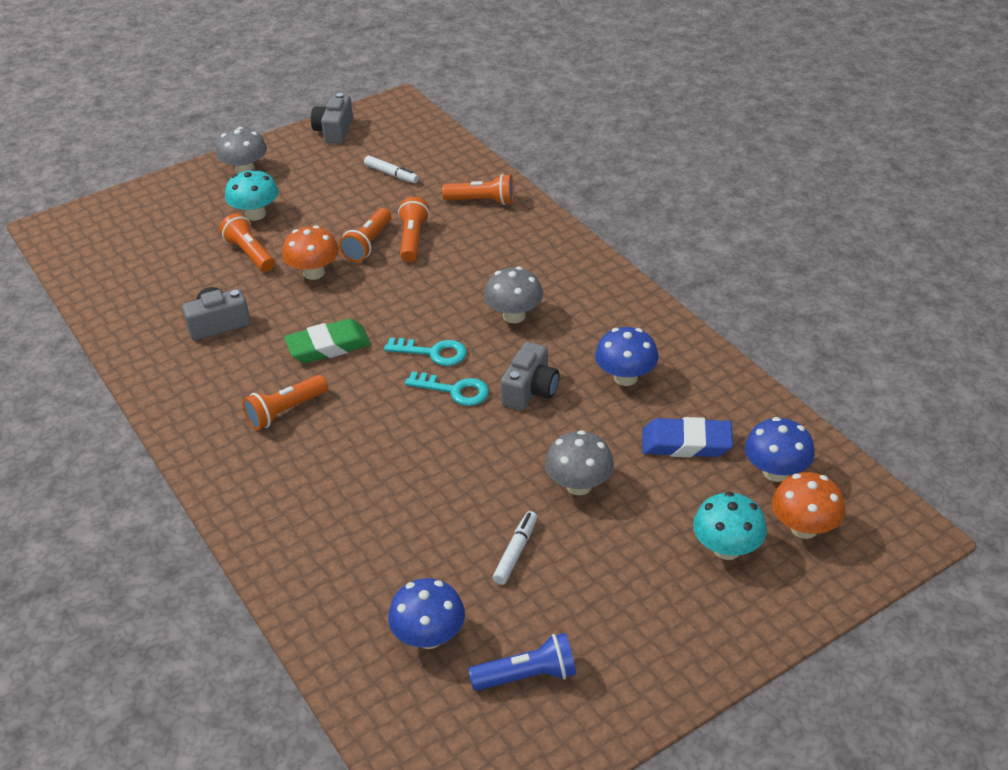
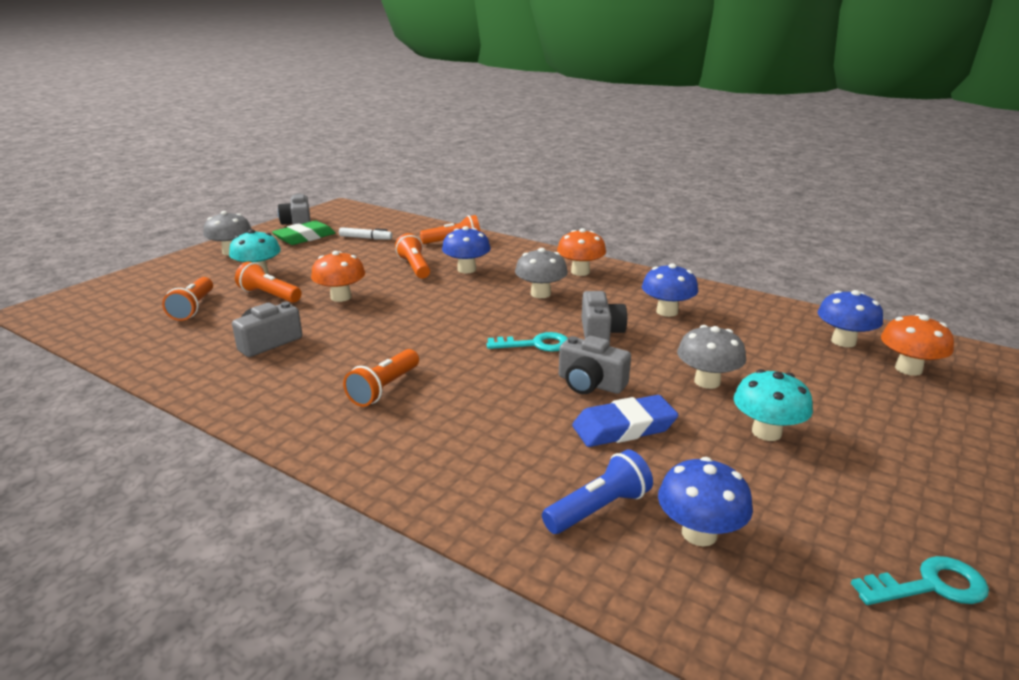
camera: 25 degrees left, 15 degrees down
green eraser [284,319,371,363] -> green eraser moved to [272,221,335,245]
orange flashlight [339,208,391,262] -> orange flashlight moved to [162,277,213,321]
turquoise key [384,338,467,366] -> turquoise key moved to [851,556,989,605]
blue flashlight [468,633,576,691] -> blue flashlight moved to [542,450,653,534]
white marker [493,511,537,585] -> none
blue eraser [642,417,733,457] -> blue eraser moved to [572,395,678,447]
turquoise mushroom [693,492,767,560] -> turquoise mushroom moved to [734,369,813,441]
none -> blue mushroom [442,226,491,274]
none -> orange mushroom [557,228,606,276]
none -> grey camera [559,336,631,394]

